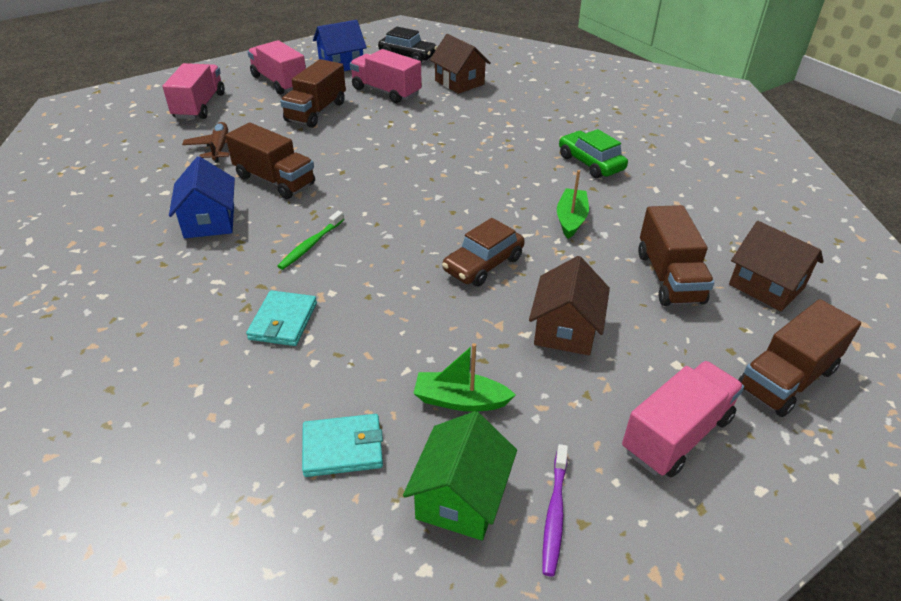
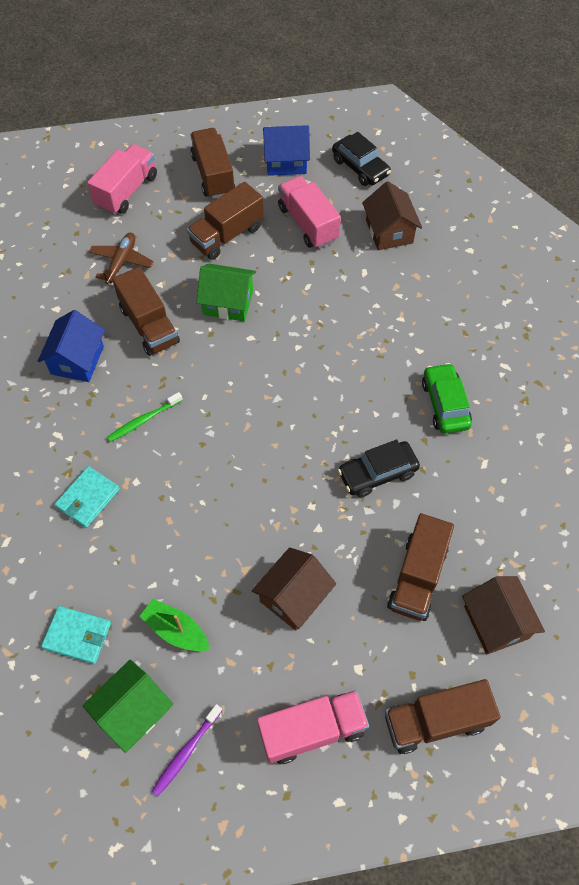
camera: 25 degrees right, 20 degrees up
pink truck [247,40,306,95] -> brown truck [190,128,235,199]
brown car [442,218,525,286] -> none
green boat [557,170,589,239] -> black car [338,440,420,497]
none -> green house [196,264,256,321]

